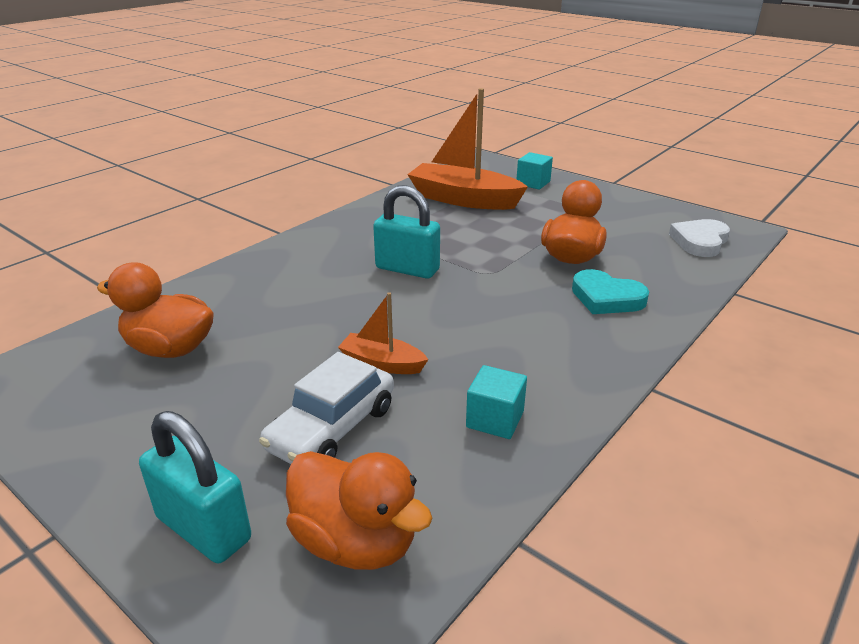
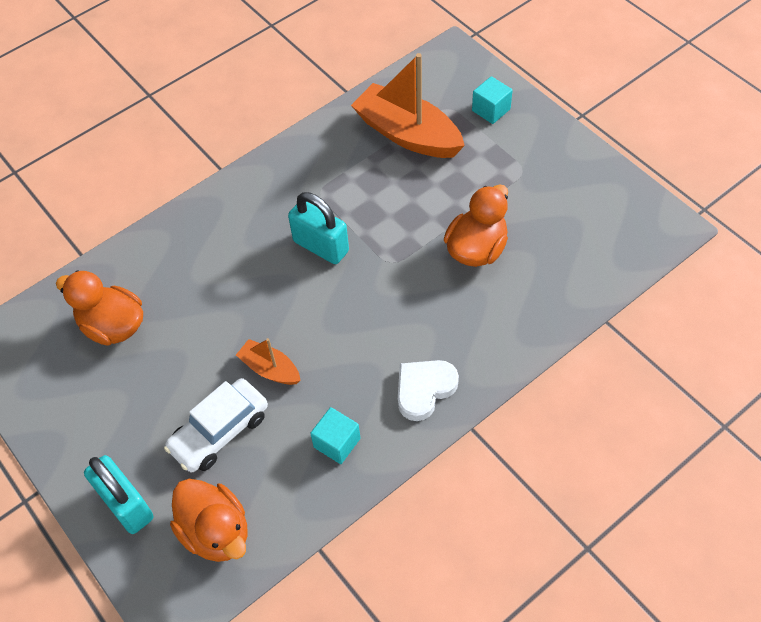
camera: 15 degrees right, 25 degrees up
turquoise heart [572,269,649,314] -> none
white heart [669,219,730,257] -> white heart moved to [398,360,459,421]

